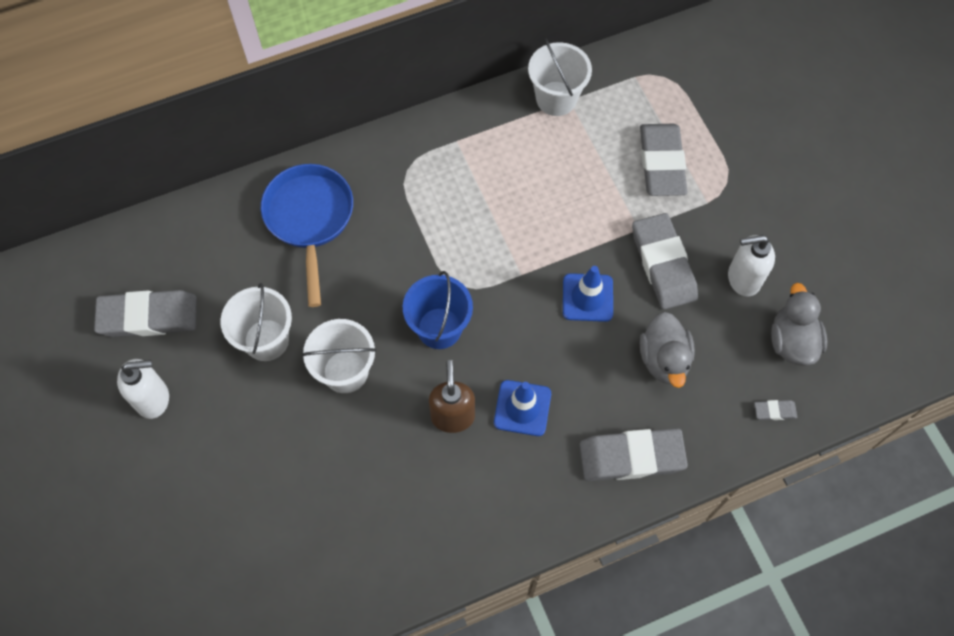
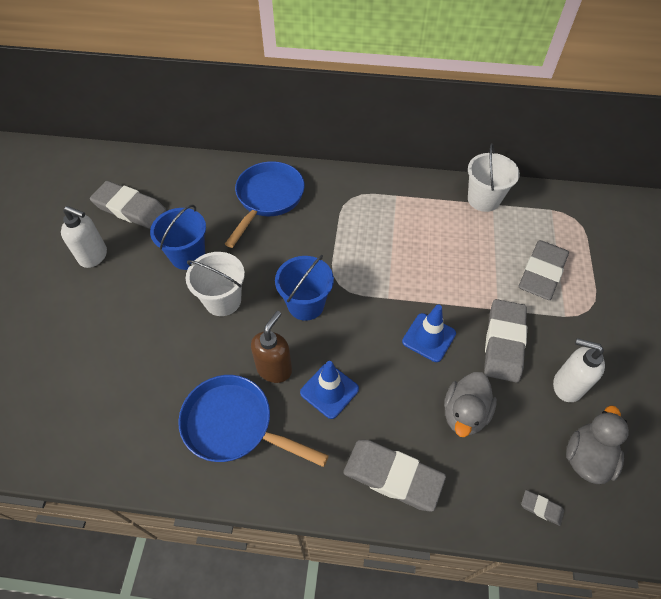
camera: 30 degrees right, 10 degrees down
white bucket [221,283,292,361] -> blue bucket [150,205,206,270]
none -> blue pan [178,375,329,467]

